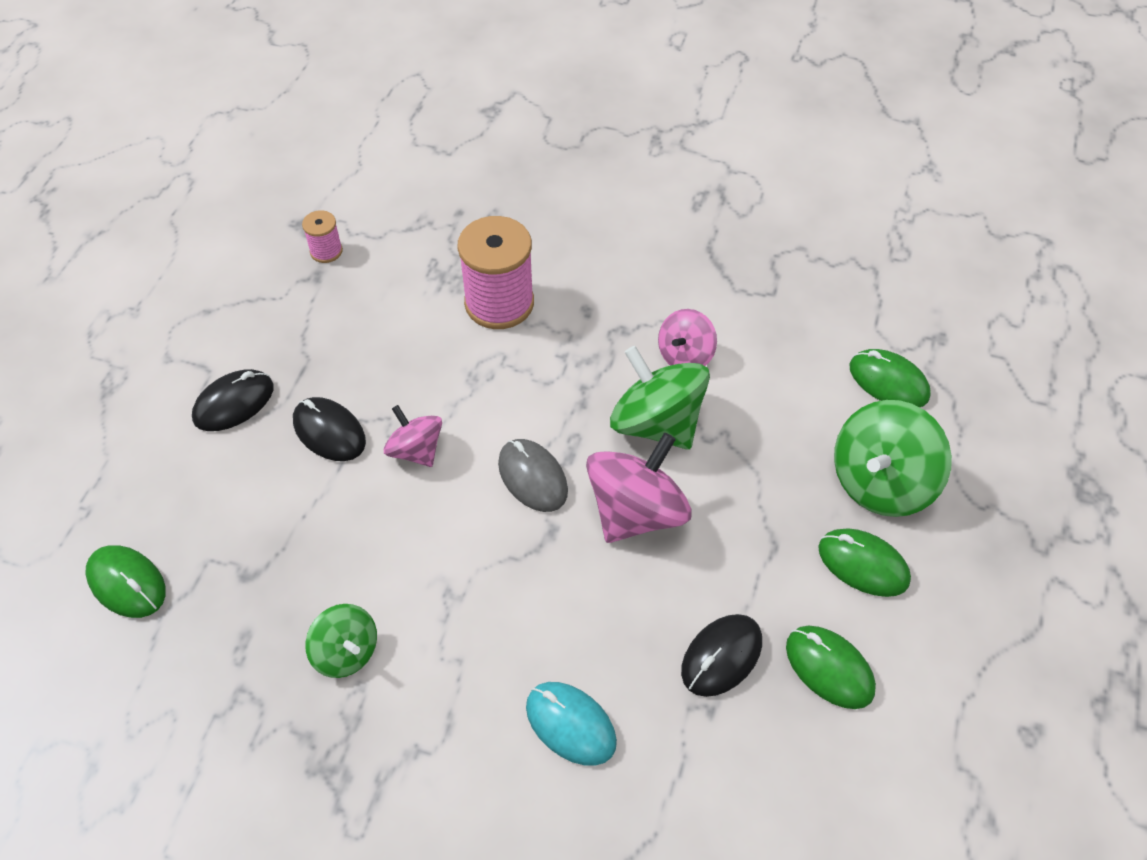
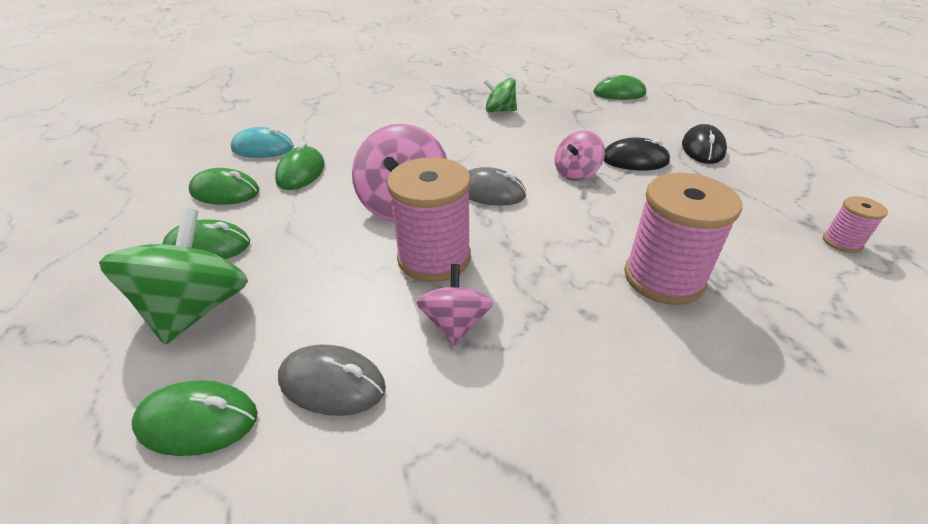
camera: 145 degrees right, 15 degrees down
pink spinning top [384,405,442,467] -> pink spinning top turned 120 degrees clockwise [555,131,605,181]
turquoise mouse [526,682,617,766] -> turquoise mouse moved to [231,127,294,158]
green spinning top [610,346,710,450] -> pink spool [387,157,471,282]
black mouse [681,614,762,697] -> green mouse [275,142,325,190]
none -> grey mouse [278,345,386,416]

